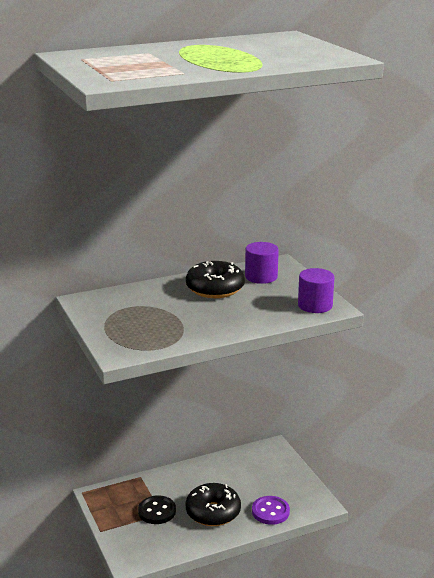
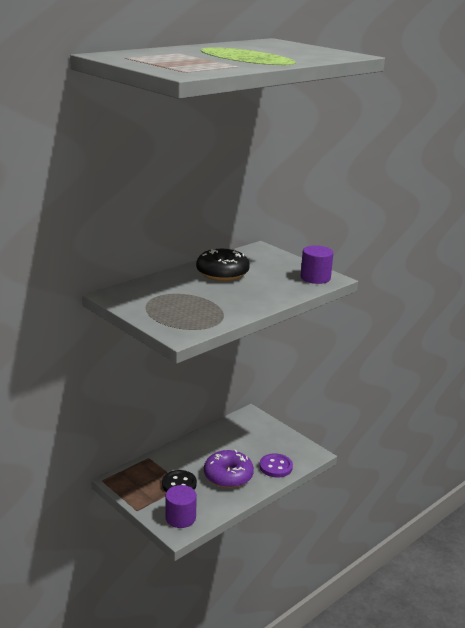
camera: 20 degrees left, 0 degrees up
black donut [185,483,241,526] -> purple donut [204,450,254,488]
purple cylinder [245,242,279,284] -> purple cylinder moved to [165,485,197,528]

